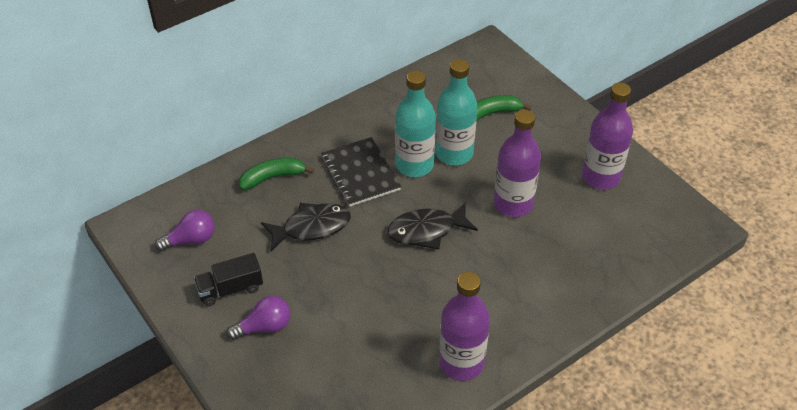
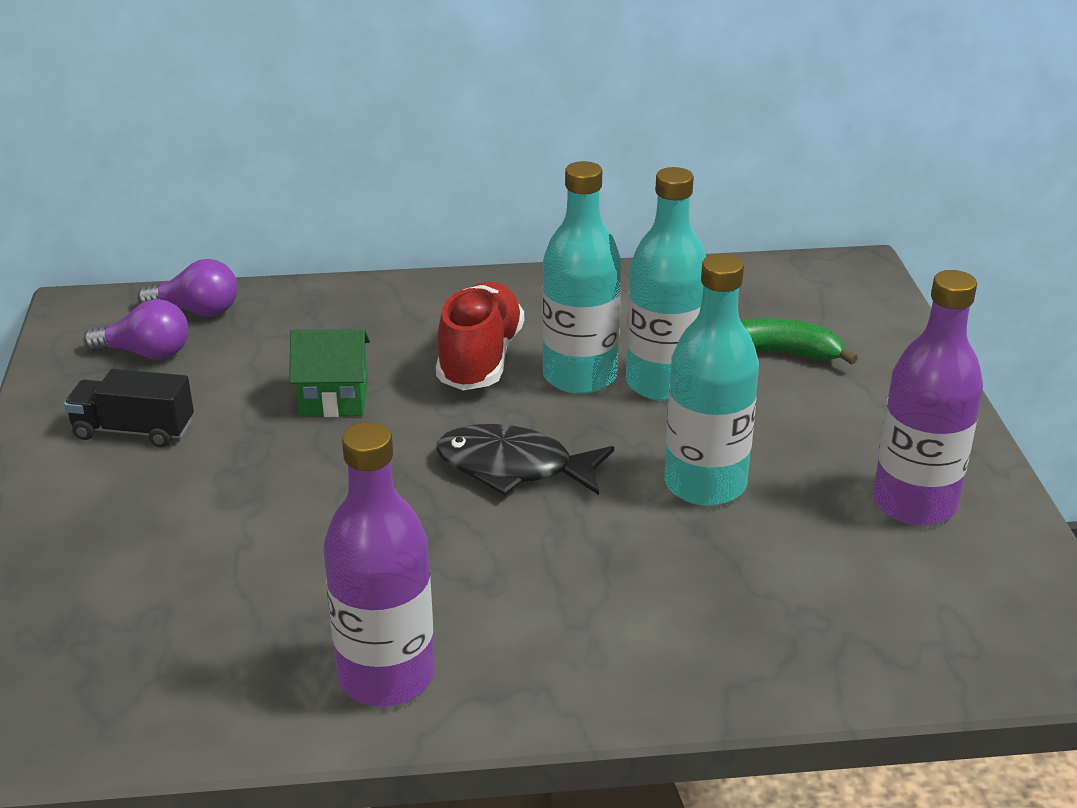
camera: 30 degrees right, 15 degrees down
purple light bulb [226,296,290,340] -> purple light bulb moved to [137,259,238,317]
green banana [239,158,314,190] -> none
black fish [261,203,351,251] -> green house [289,329,370,417]
black notebook [321,137,401,207] -> red shoe [436,281,524,390]
purple bottle [494,109,541,217] -> turquoise bottle [664,254,759,506]

